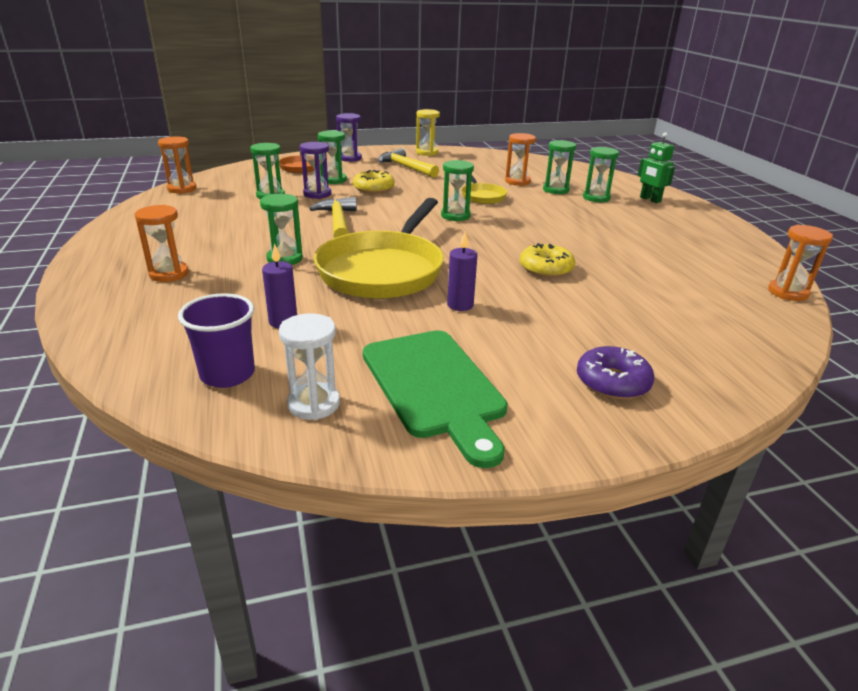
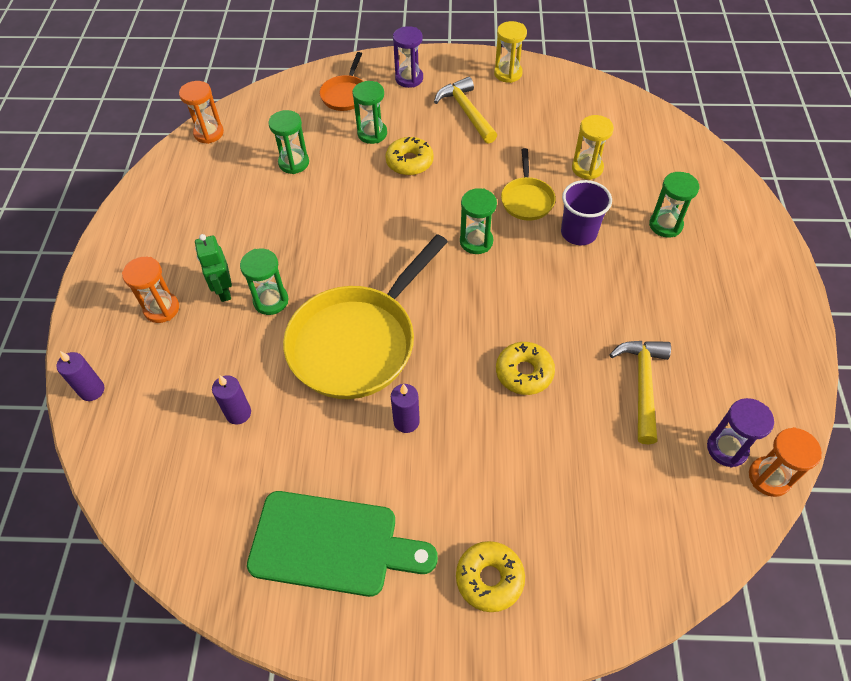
camera: 20 degrees right, 25 degrees up
purple cup [178,293,255,388] -> purple cup moved to [561,180,612,245]
white hourglass [279,313,340,420] -> none
purple hourglass [300,142,331,199] -> purple hourglass moved to [707,398,774,467]
yellow hammer [309,197,357,238] -> yellow hammer moved to [609,341,671,445]
green cutting board [363,330,508,468] -> green cutting board turned 75 degrees counterclockwise [247,491,438,597]
orange hourglass [505,133,536,186] -> yellow hourglass [572,115,614,180]
green hourglass [543,140,576,194] -> none
purple donut [577,346,654,400] -> yellow donut [456,541,525,612]
green robot [638,132,675,203] -> green robot moved to [195,234,232,302]
none -> purple candle [56,351,105,401]

